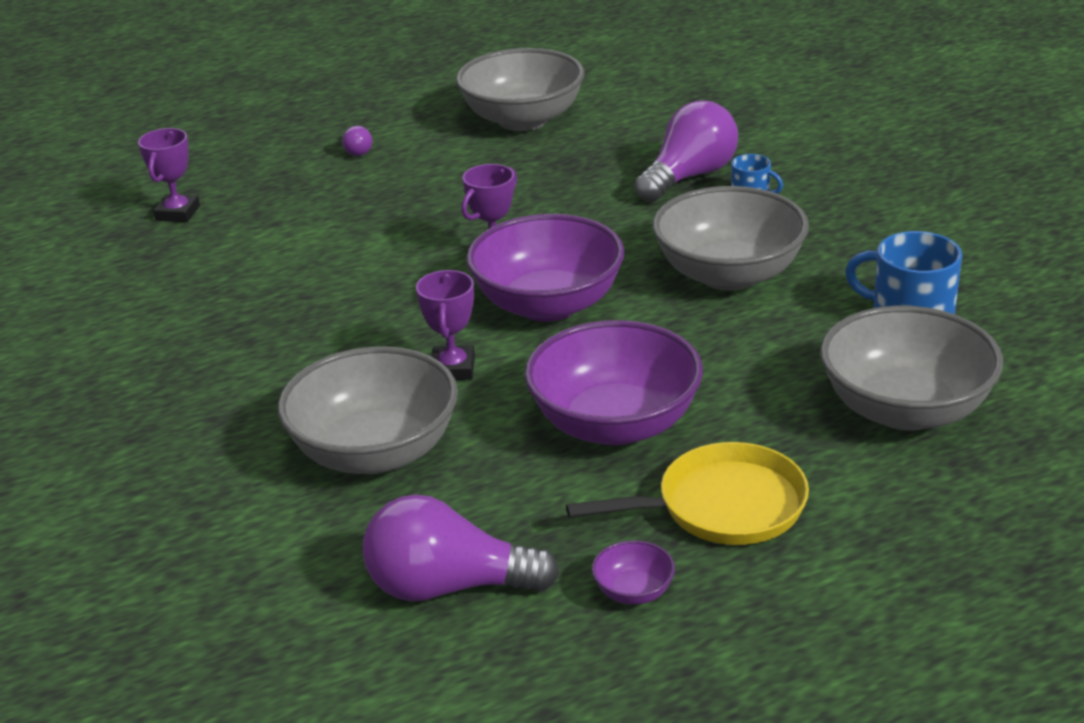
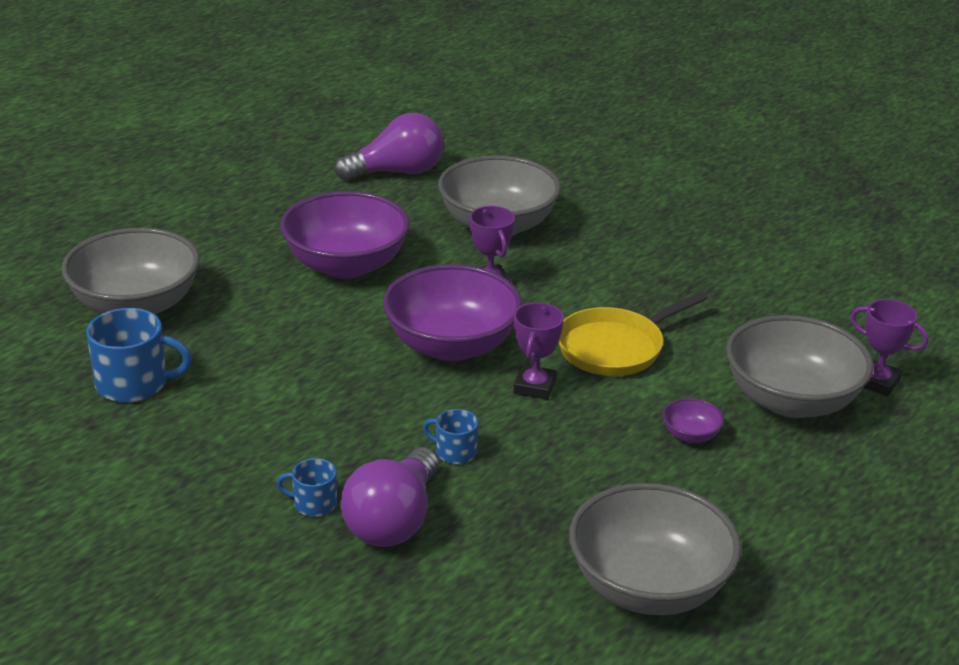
camera: 155 degrees right, 0 degrees up
purple trophy [138,128,200,222] -> purple trophy turned 45 degrees counterclockwise [850,299,928,396]
purple light bulb [342,126,372,156] -> none
yellow pan [566,442,809,545] -> yellow pan moved to [558,291,708,376]
purple bowl [592,540,675,605] -> purple bowl moved to [663,398,724,443]
grey bowl [653,186,809,291] -> grey bowl moved to [726,315,873,418]
none -> blue mug [423,409,478,464]

